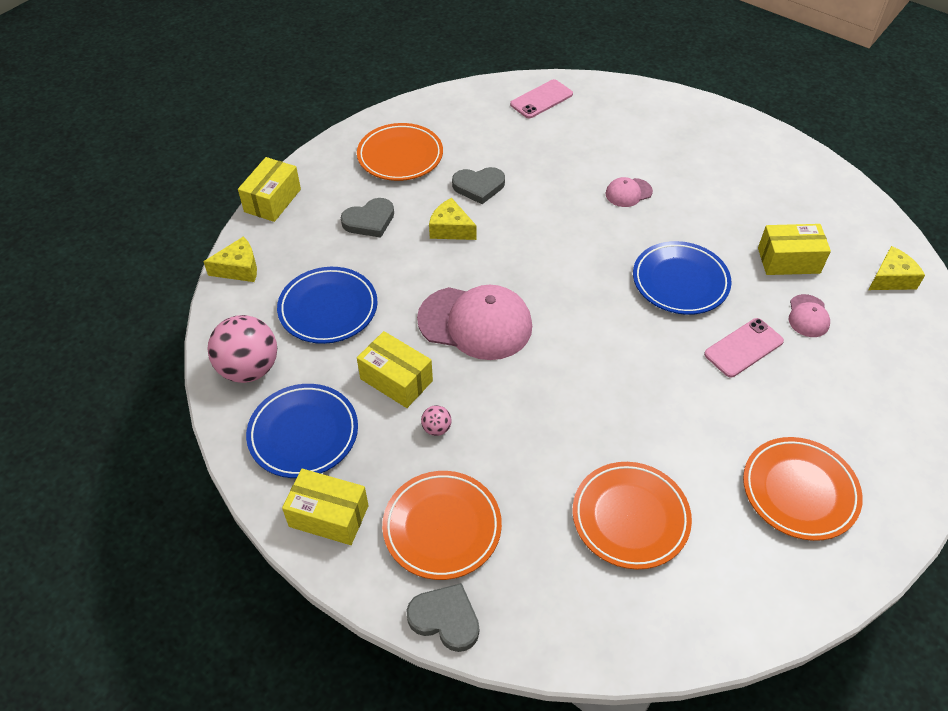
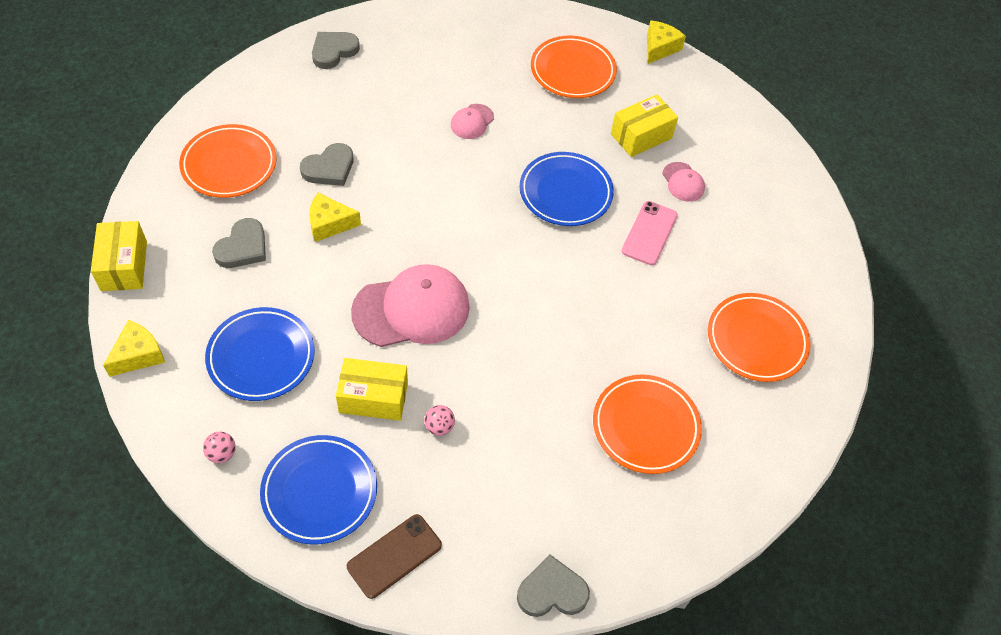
camera: 35 degrees left, 5 degrees up
pink ball [207,315,277,383] -> pink ball [203,432,236,463], size x0.44
yellow box [282,468,369,545] -> brown phone [347,514,442,599]
orange plate [382,471,502,580] -> orange plate moved to [531,36,617,98]
pink phone [510,79,573,118] -> grey heart [312,32,360,69]
yellow cheese [869,246,925,290] -> yellow cheese moved to [647,20,686,64]

